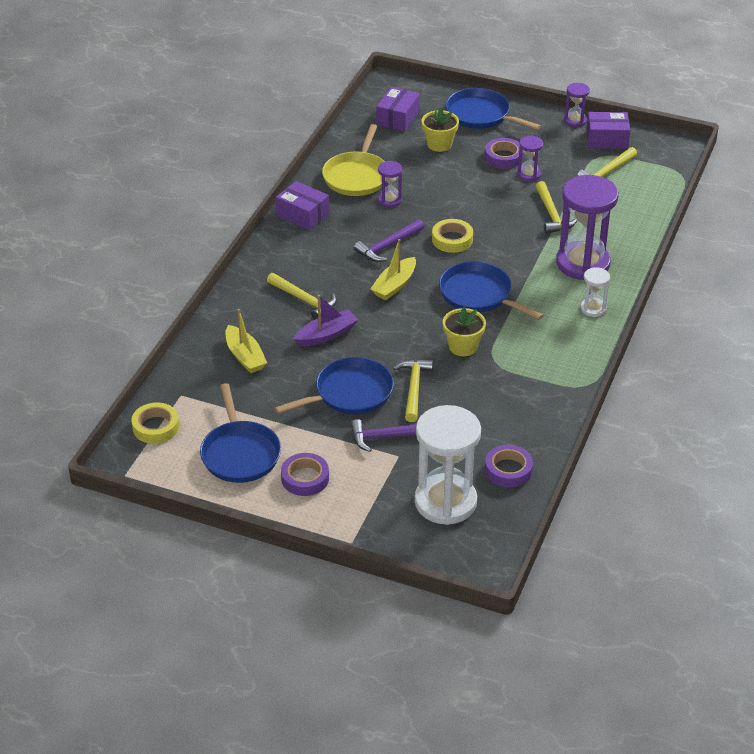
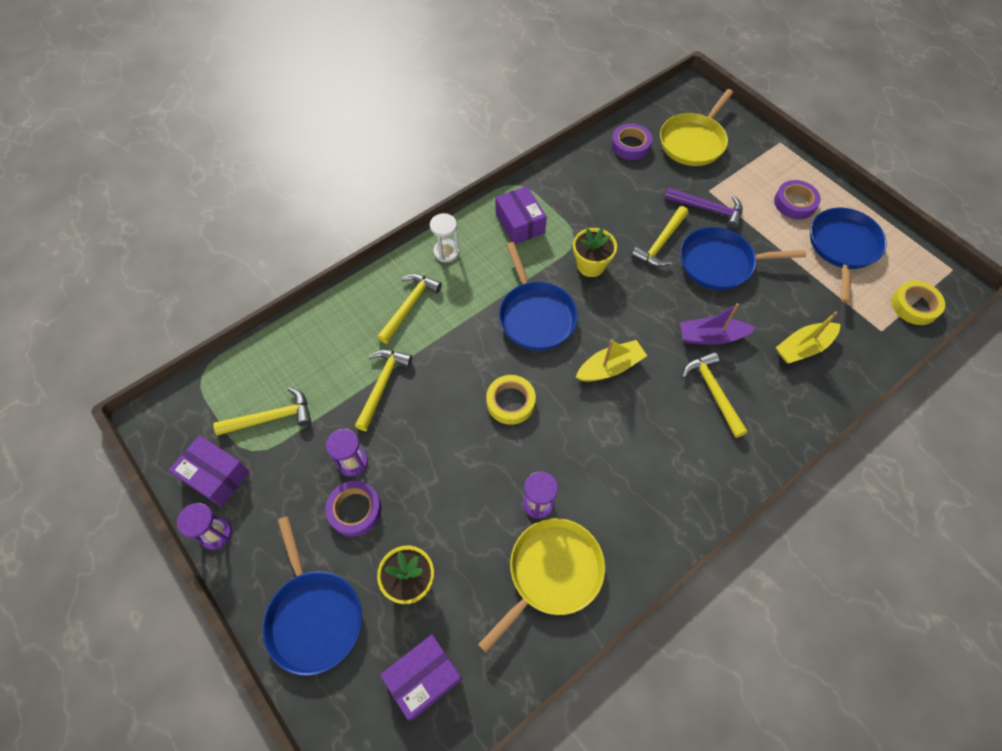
camera: 150 degrees left, 20 degrees up
yellow boat [225,309,267,373] -> yellow boat turned 120 degrees counterclockwise [776,311,841,364]
purple box [276,181,329,230] -> purple box moved to [495,186,547,244]
purple hammer [354,219,424,262] -> none
white hourglass [414,405,481,525] -> yellow pan [660,89,734,166]
purple hourglass [556,175,619,280] -> yellow hammer [377,274,442,344]

